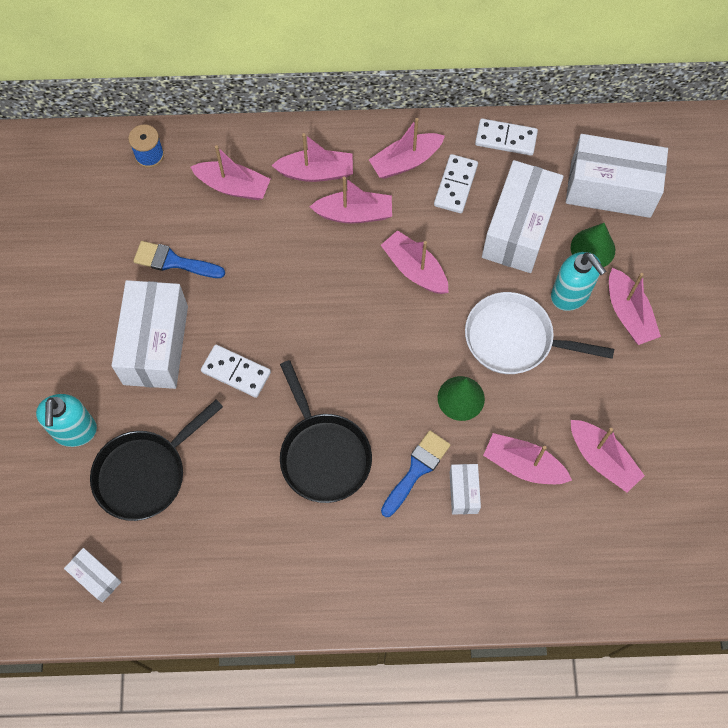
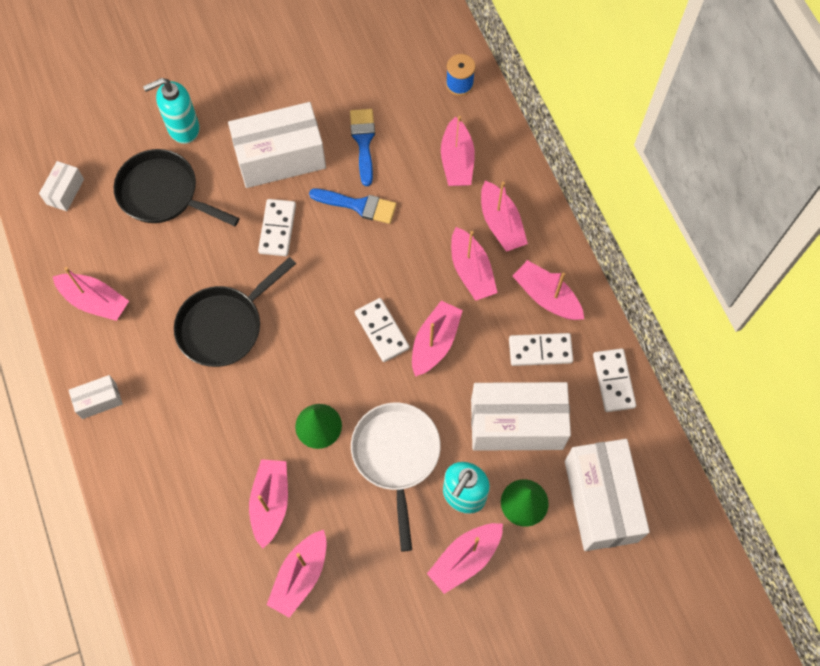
camera: 70 degrees right, 0 degrees up
blue brush [381,430,451,517] -> blue brush moved to [309,189,397,224]
white box [450,464,481,515] -> white box moved to [69,375,123,419]
none -> pink boat [53,267,129,321]
none -> white domino [355,298,410,362]

